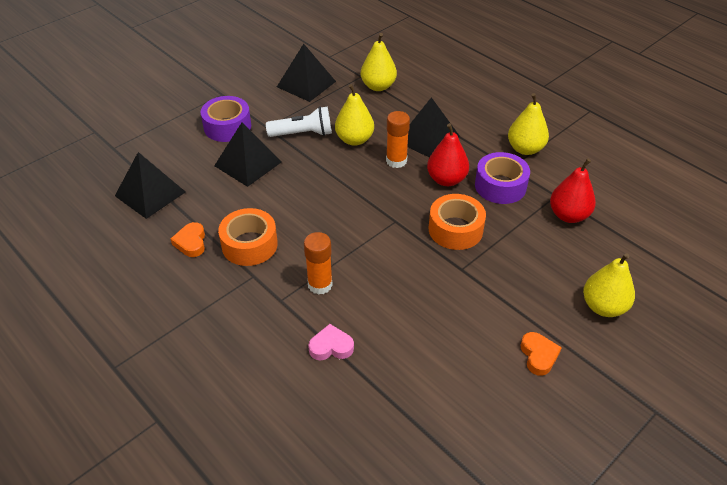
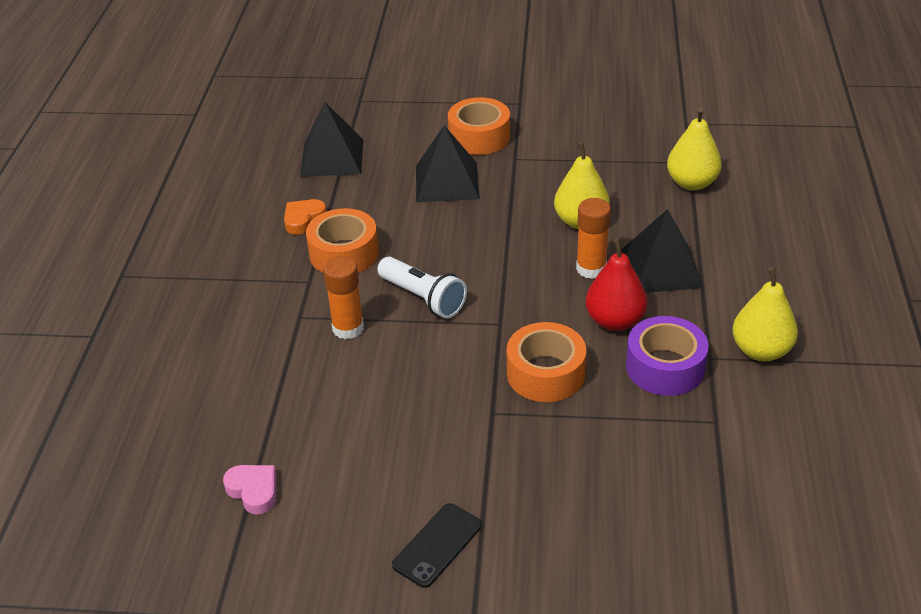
camera: 50 degrees right, 5 degrees down
purple tape [201,96,251,142] -> orange tape [448,97,510,155]
white flashlight [266,106,332,137] -> white flashlight moved to [377,257,467,318]
black pyramid [277,44,336,102] -> none
pink heart [308,324,354,360] -> pink heart moved to [223,465,277,515]
orange heart [521,332,562,376] -> black phone [392,503,482,588]
red pear [550,159,596,223] -> none
yellow pear [583,253,635,317] -> none

